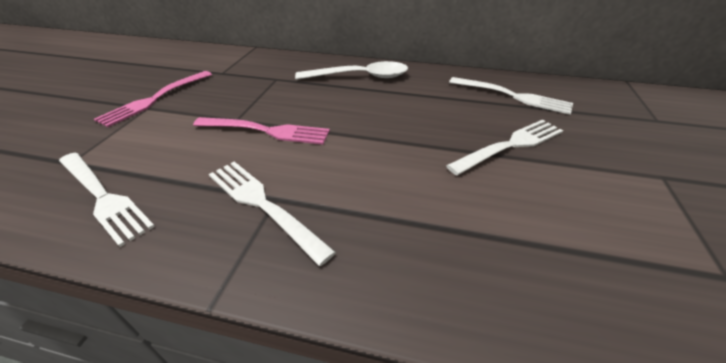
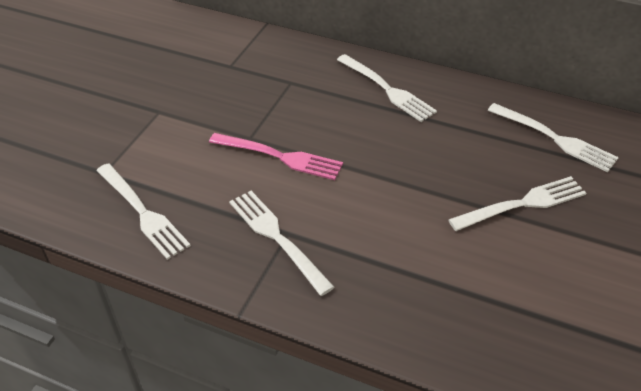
camera: 10 degrees right, 5 degrees up
pink fork [94,71,212,127] -> none
white spoon [295,61,408,80] -> white fork [337,54,437,122]

